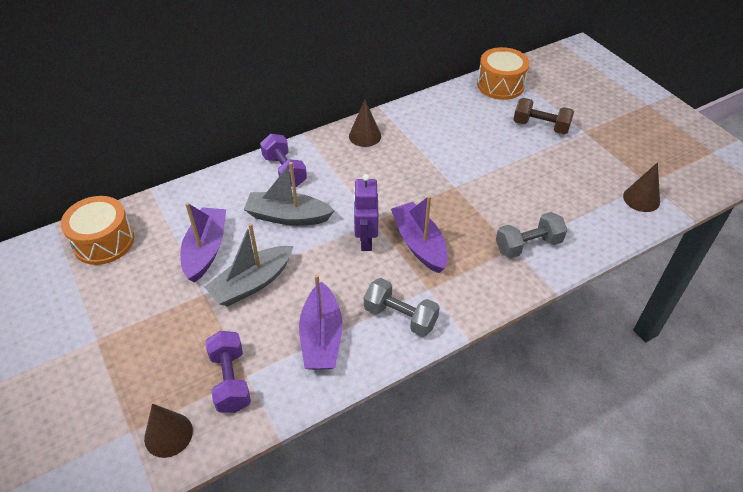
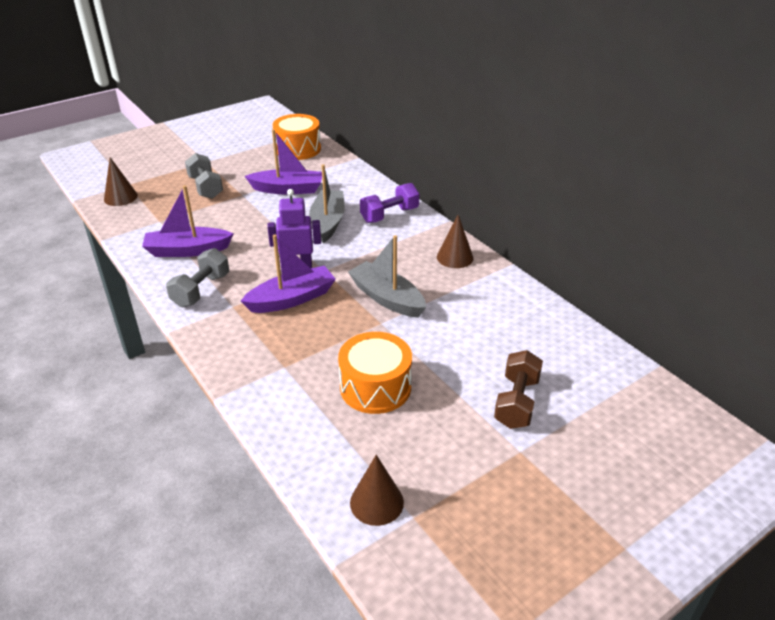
camera: 85 degrees right, 10 degrees down
grey boat [204,223,293,307] -> grey boat moved to [348,235,426,318]
purple dumbbell [206,331,251,413] -> none
orange drum [477,47,529,100] -> orange drum moved to [338,332,412,414]
grey dumbbell [496,212,567,258] -> grey dumbbell moved to [185,153,223,199]

